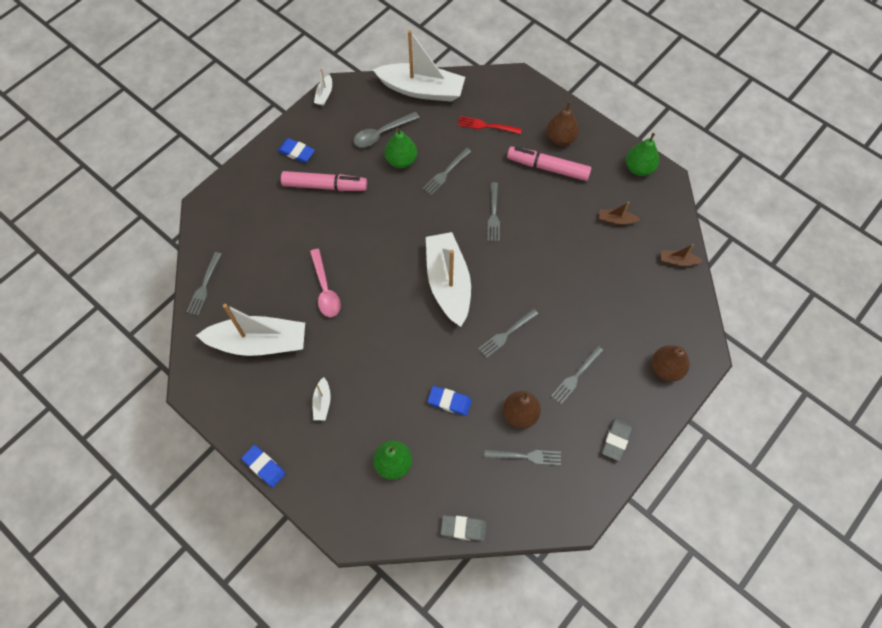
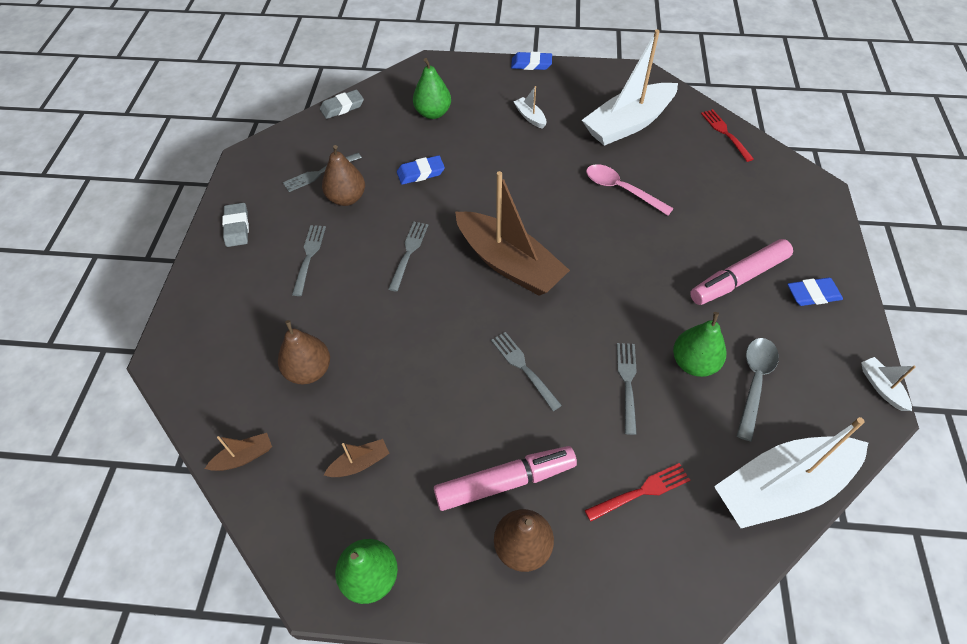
camera: 145 degrees right, 10 degrees down
grey fork [187,252,222,316] -> red fork [701,109,754,162]
white boat [426,232,471,327] -> brown boat [455,171,570,296]
brown pear [652,345,690,382] -> brown pear moved to [278,320,330,384]

